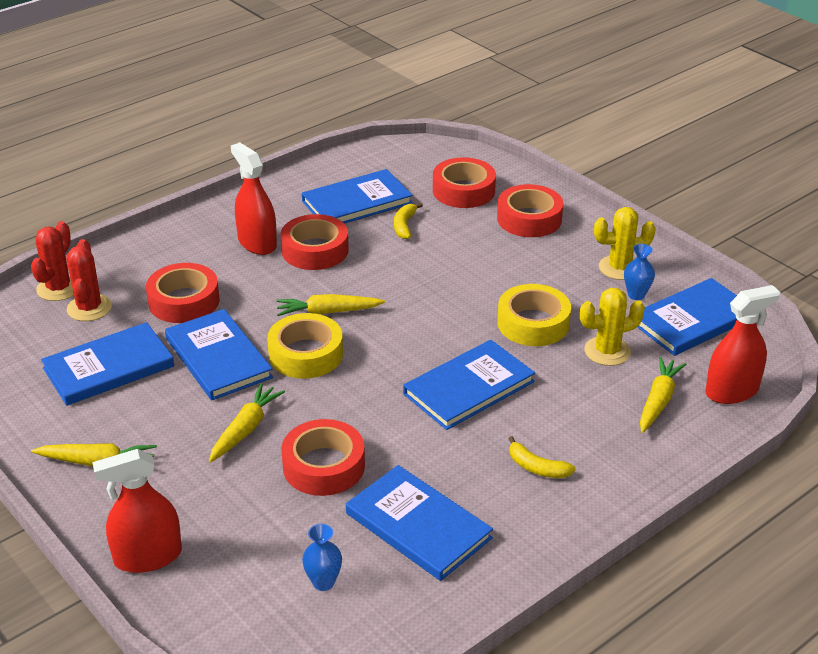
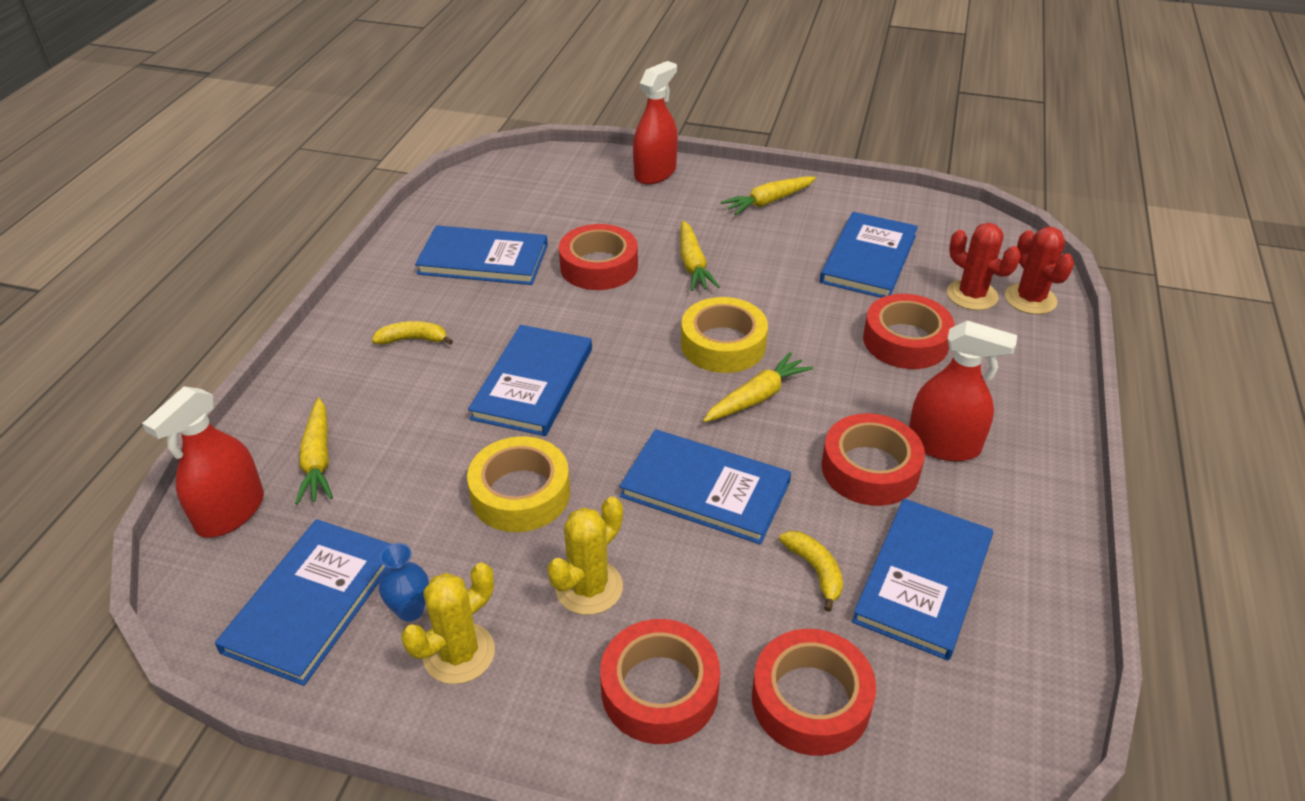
camera: 145 degrees right, 5 degrees up
blue book [165,309,273,400] -> blue book moved to [619,429,791,544]
blue vase [302,524,342,591] -> none
yellow cactus [580,288,645,366] -> yellow cactus moved to [547,497,623,615]

